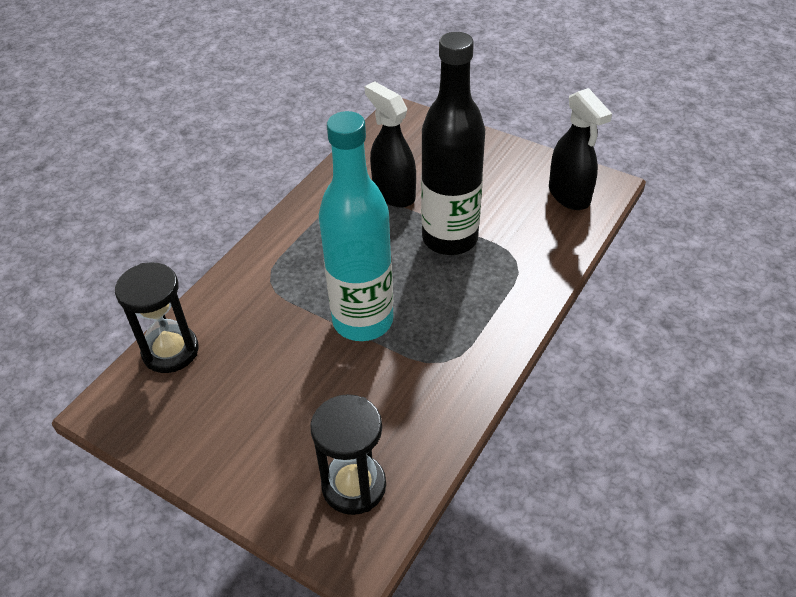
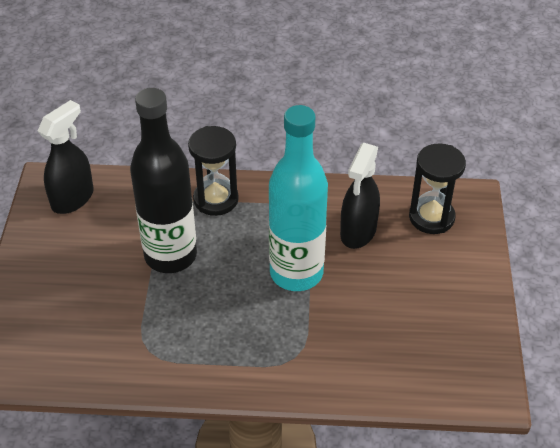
camera: 120 degrees left, 0 degrees up
black hourglass [115,263,199,373] -> black hourglass moved to [188,126,239,216]
black spray bottle [365,81,416,207] -> black spray bottle moved to [340,143,380,249]

